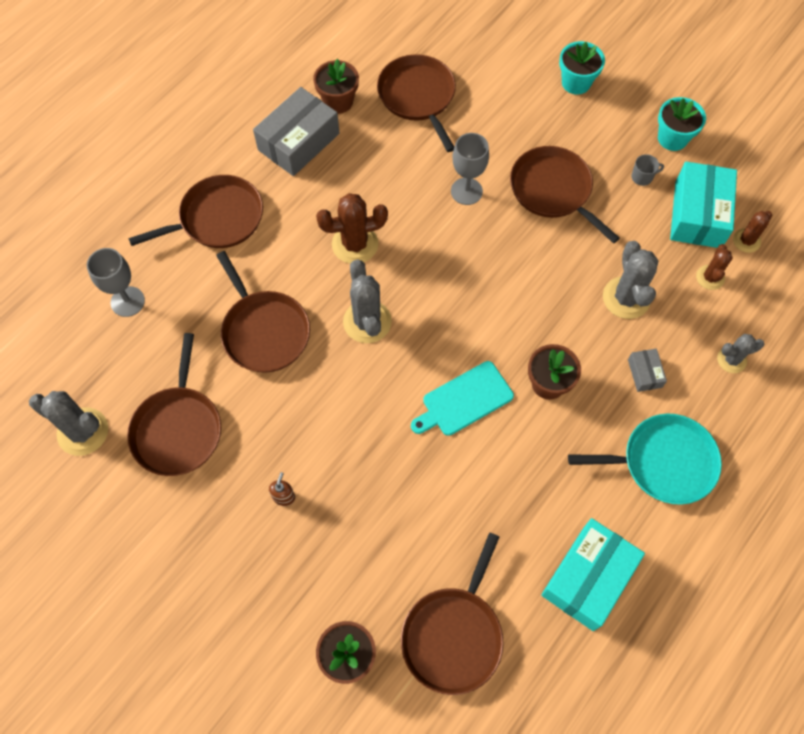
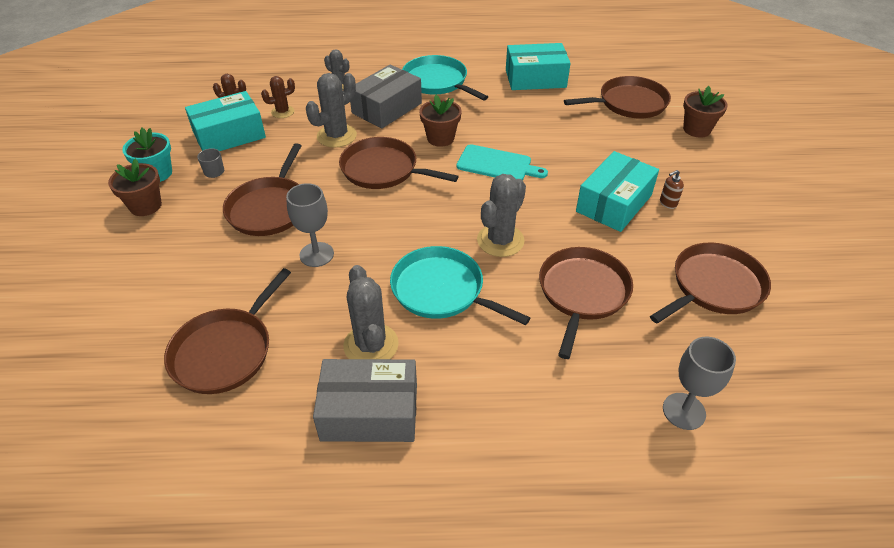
camera: 130 degrees left, 20 degrees down
grey cactus [29,391,108,456] -> grey cactus moved to [343,265,399,359]
brown pan [128,175,263,248] -> brown pan moved to [339,137,459,189]
brown flower pot [313,59,359,114] -> brown flower pot moved to [108,158,162,216]
brown cactus [316,193,388,264] -> turquoise pan [390,246,530,325]
turquoise flower pot [559,41,605,95] -> none
grey box [628,349,667,392] -> grey box [350,64,422,129], size x2.13
none -> turquoise box [576,151,659,232]

